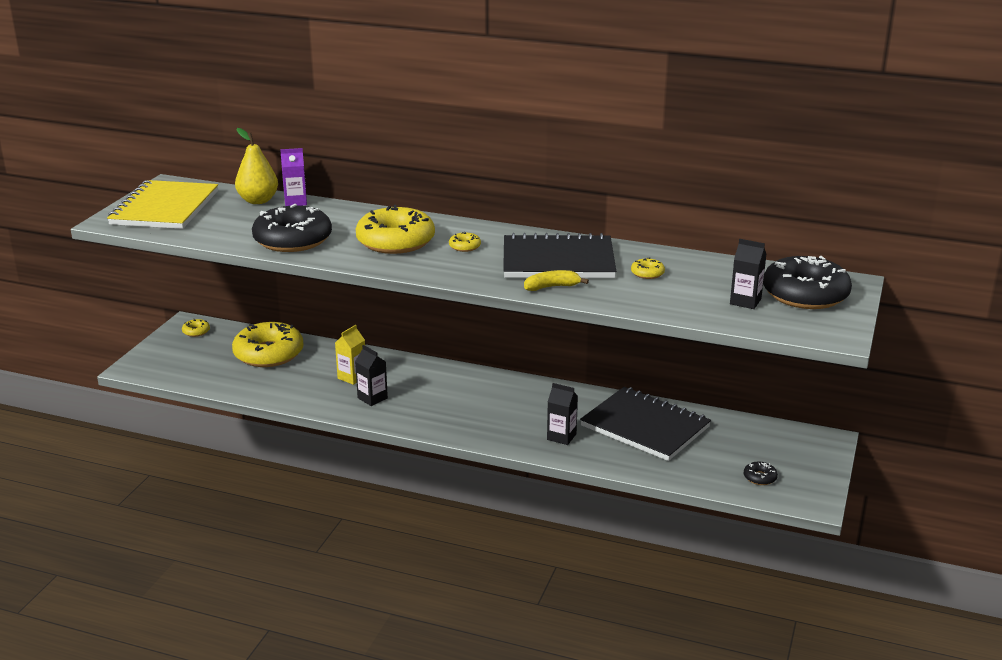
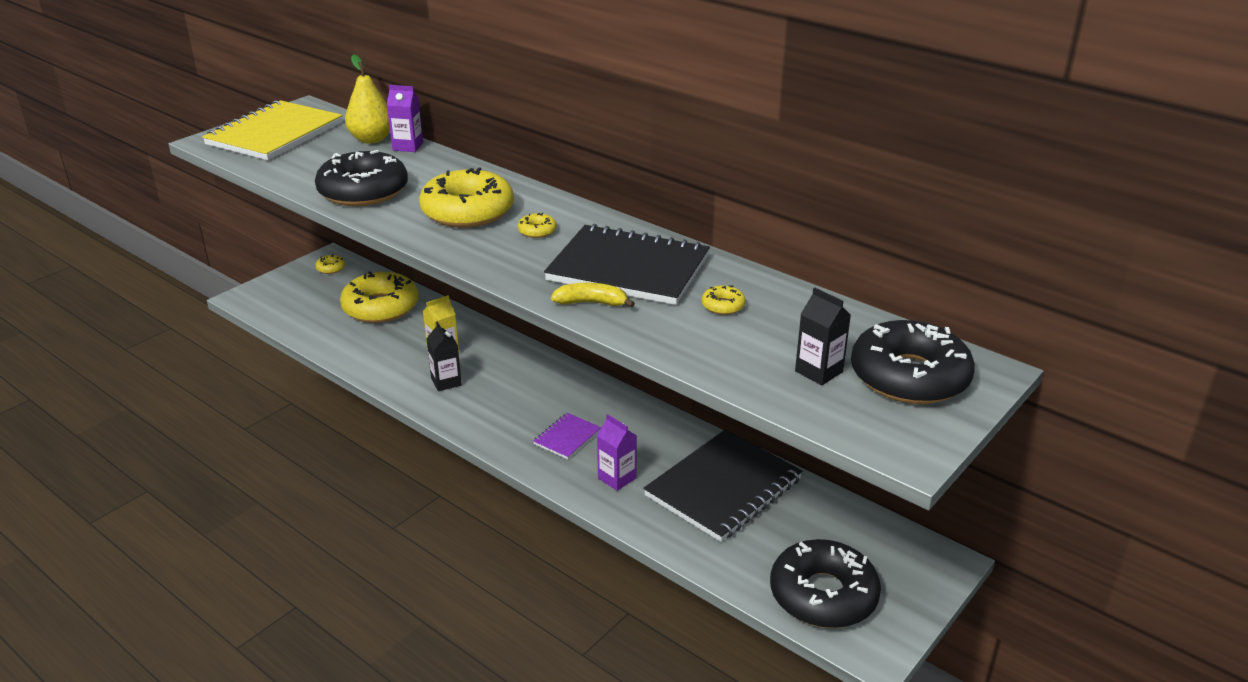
camera: 20 degrees right, 5 degrees up
black carton [547,383,578,445] -> purple carton [597,414,637,491]
black notebook [580,387,711,461] -> black notebook turned 75 degrees clockwise [643,429,802,542]
black donut [744,462,778,485] -> black donut [770,539,881,628], size x2.47
none -> purple notebook [533,413,601,459]

